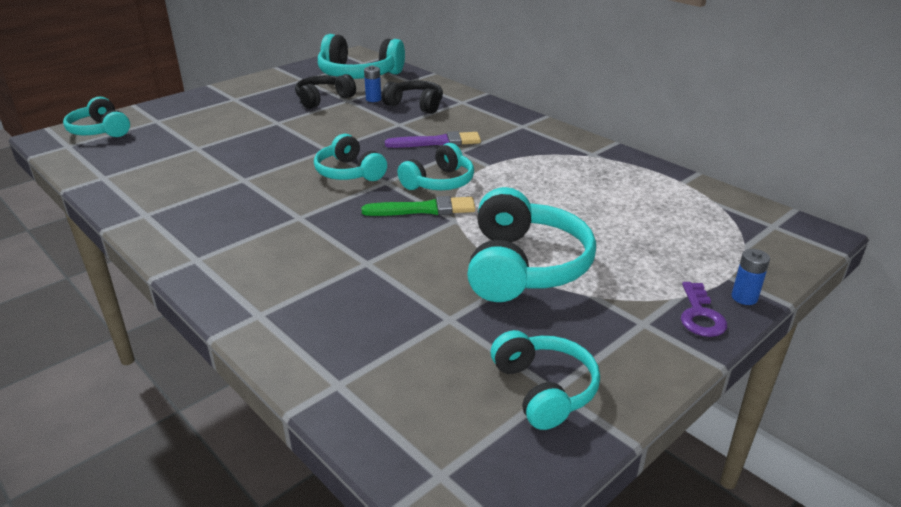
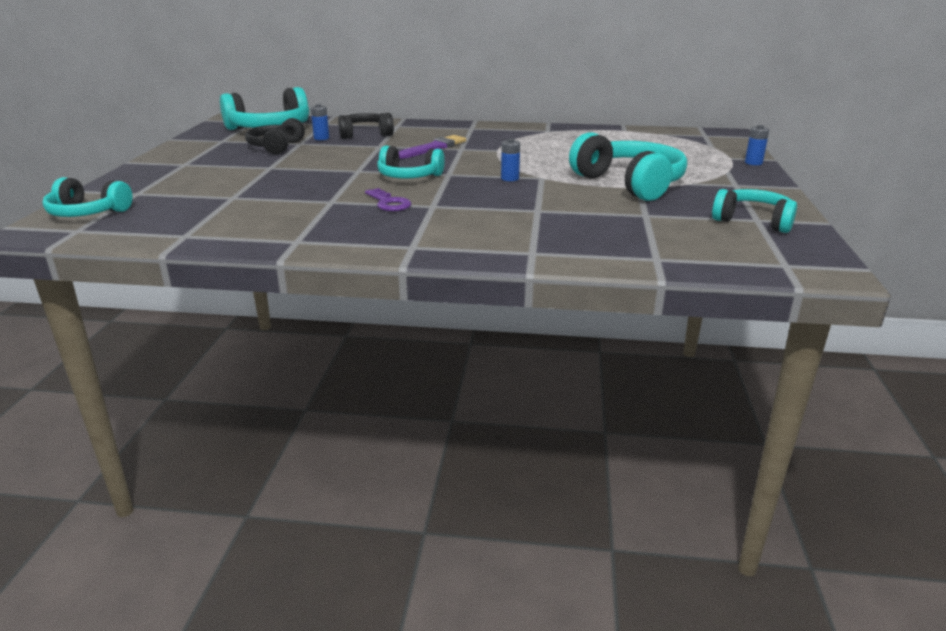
camera: 40 degrees left, 5 degrees down
green brush [362,196,476,216] -> blue battery [501,138,520,181]
turquoise headphones [397,143,474,190] -> none
purple key [681,282,727,337] -> purple key moved to [365,188,411,211]

